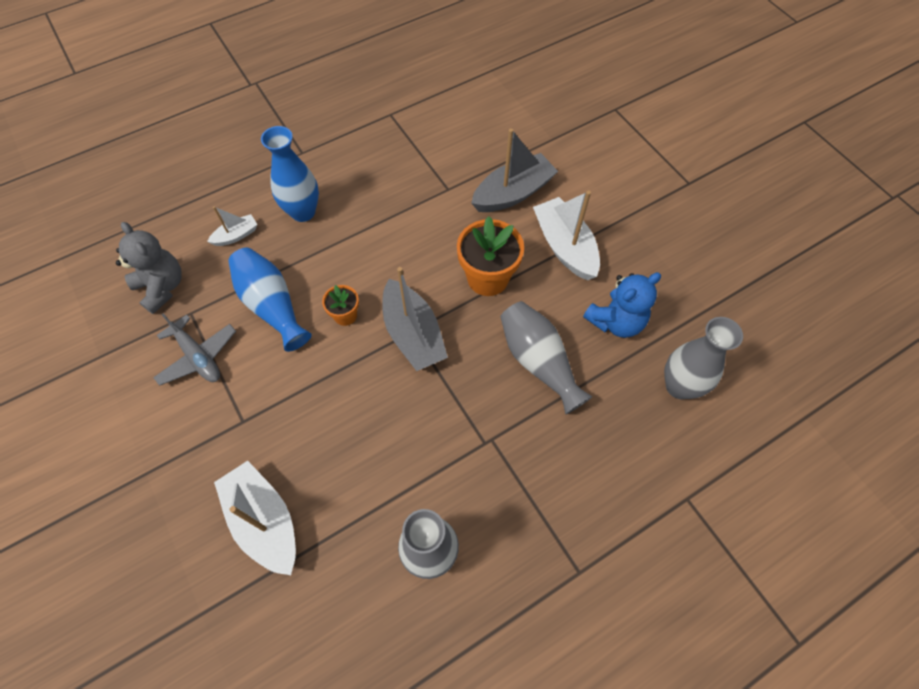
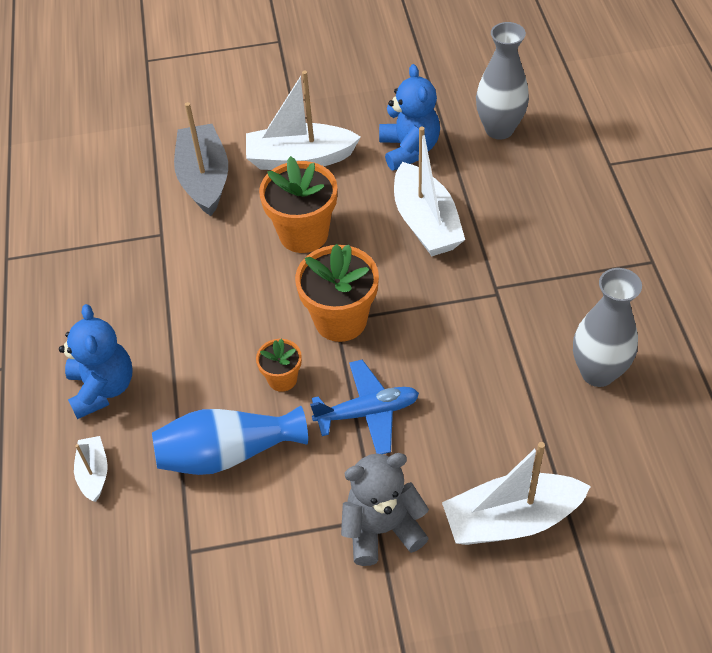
camera: 65 degrees left, 10 degrees down
grey teddy bear [116,222,182,314] -> grey teddy bear moved to [341,453,429,566]
grey plane [153,313,236,386] -> none
blue vase [261,126,319,222] -> blue teddy bear [59,304,132,419]
grey boat [382,267,448,371] -> orange flower pot [295,244,379,342]
grey vase [500,301,593,414] -> white boat [394,126,465,256]
none -> blue plane [310,360,419,454]

